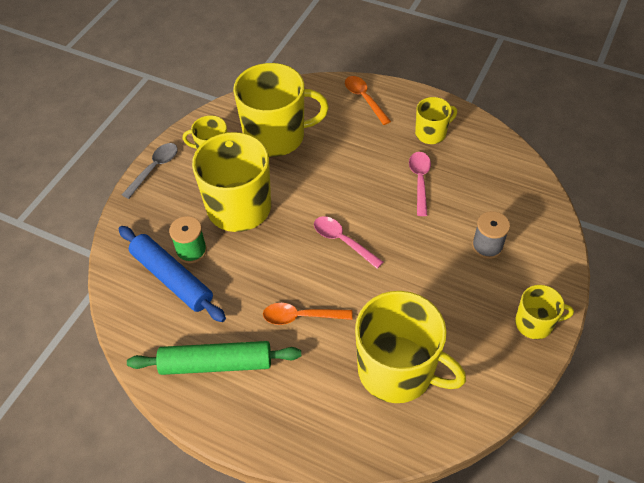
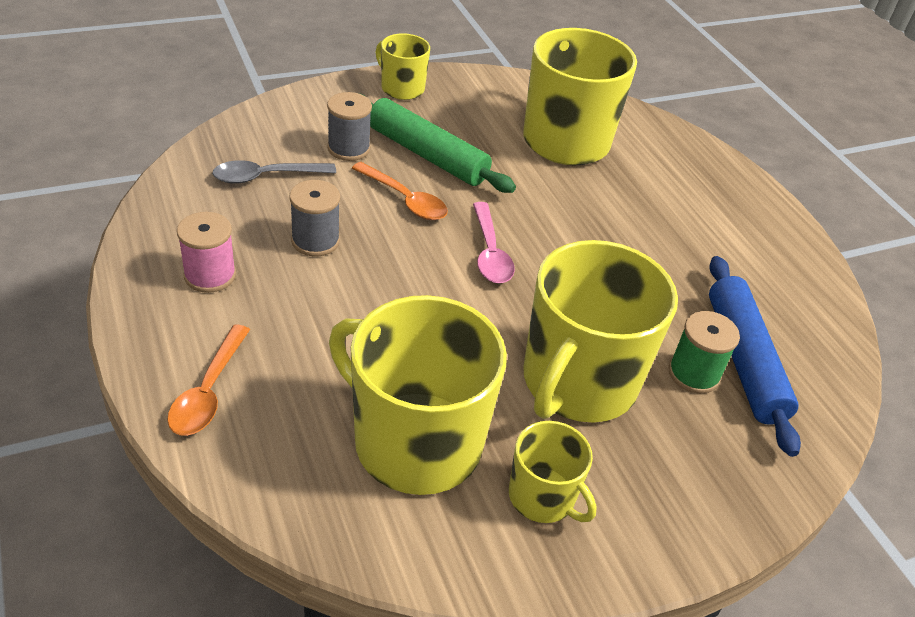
camera: 145 degrees left, 10 degrees down
grey spoon [122,143,178,199] -> grey spoon moved to [212,160,336,183]
green rolling pin [127,341,301,375] -> green rolling pin moved to [358,93,516,193]
orange spoon [263,303,353,325] -> orange spoon moved to [352,162,448,220]
pink spoon [409,152,431,216] -> grey spool [290,180,340,256]
yellow mug [415,97,457,144] -> pink spool [177,212,236,293]

